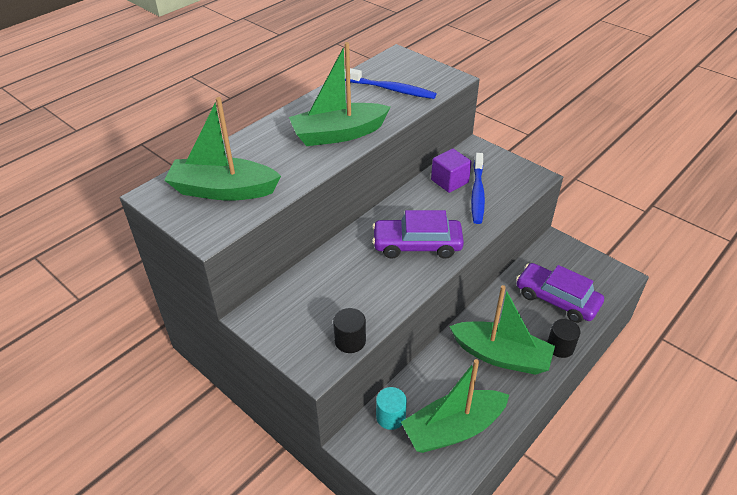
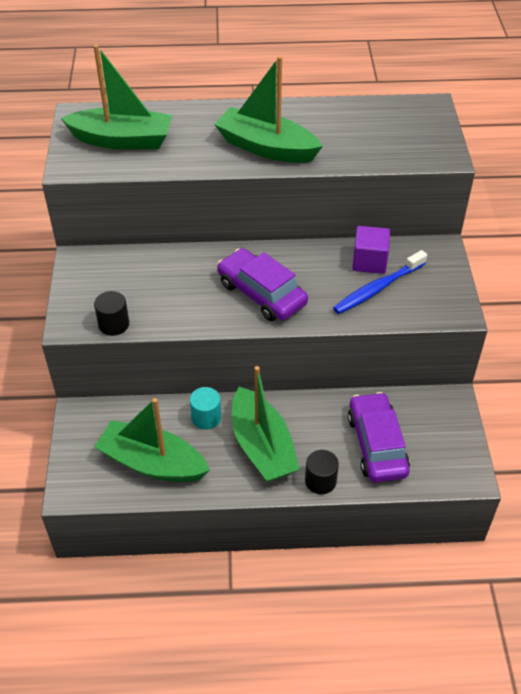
camera: 45 degrees right, 5 degrees up
green boat [164,97,281,201] -> green boat turned 135 degrees clockwise [61,44,172,150]
blue toothbrush [345,68,436,99] -> none
turquoise cylinder [376,387,407,430] -> turquoise cylinder moved to [190,387,221,430]

